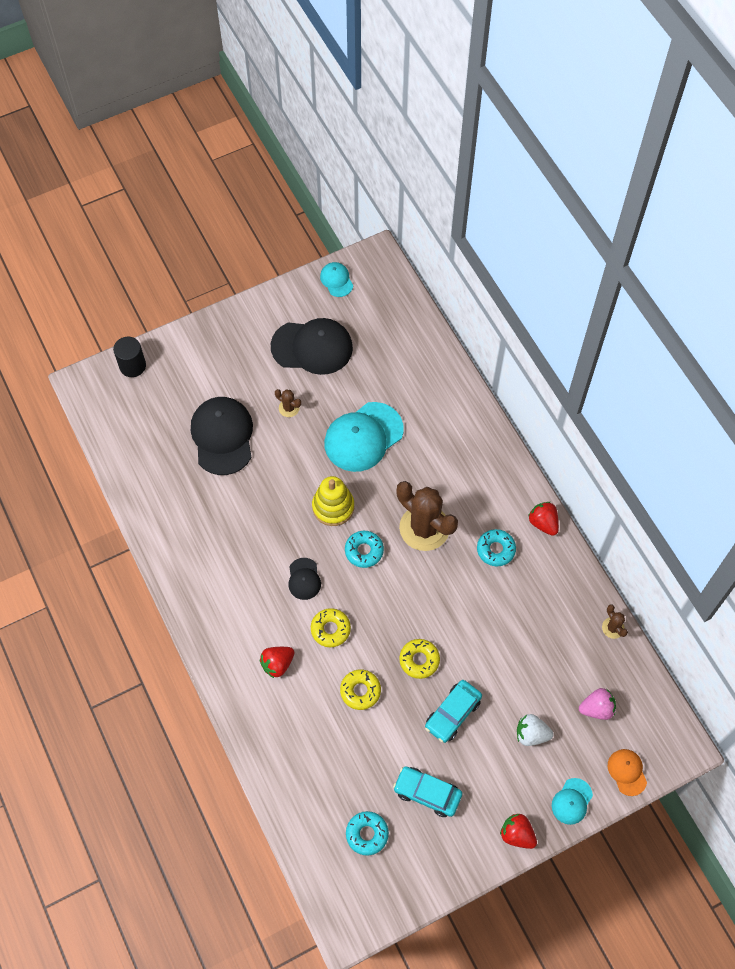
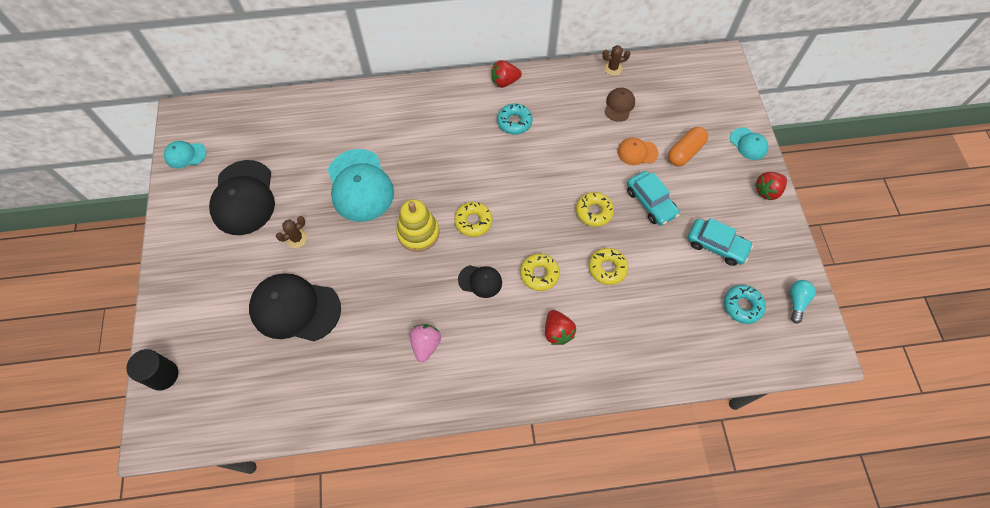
camera: 70 degrees left, 0 degrees up
black cap [271,318,353,375] -> black cap turned 150 degrees clockwise [209,160,275,235]
turquoise donut [345,531,384,568] -> yellow donut [454,202,492,237]
turquoise car [393,766,462,817] -> turquoise car turned 105 degrees counterclockwise [688,218,753,266]
brown cactus [396,481,458,551] -> none
white strawberry [517,714,554,746] -> orange capsule [668,127,708,166]
pink strawberry [579,688,616,720] -> pink strawberry moved to [409,324,441,362]
orange cap [608,749,647,796] -> orange cap moved to [617,138,659,165]
none -> brown cap [604,88,635,122]
none -> turquoise light bulb [790,280,816,324]

